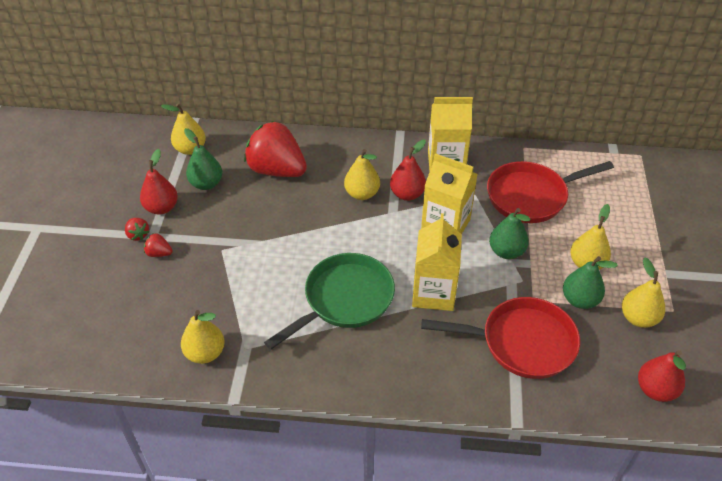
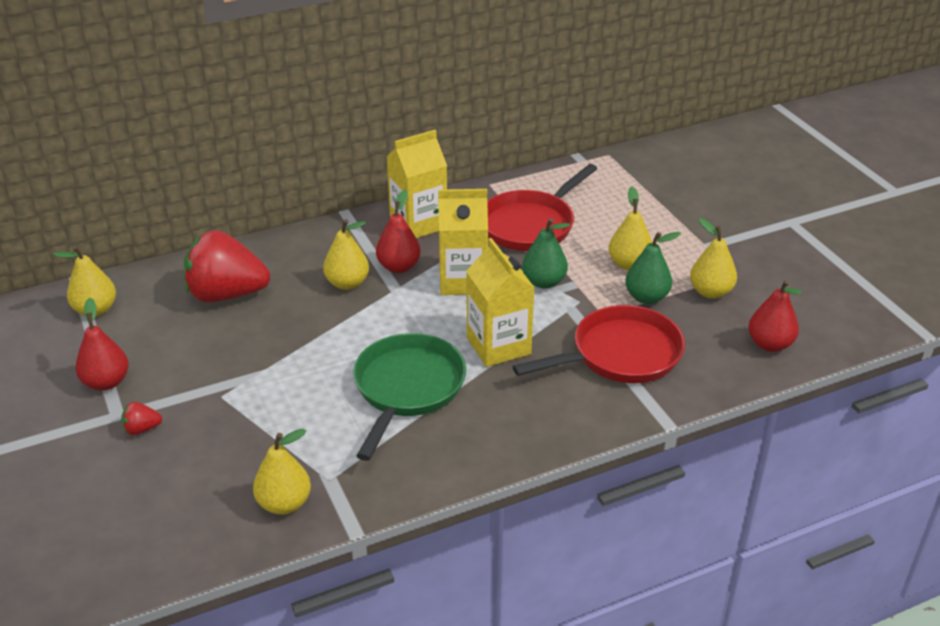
camera: 30 degrees left, 10 degrees down
red strawberry [125,218,149,241] -> none
green pear [184,128,222,190] -> none

